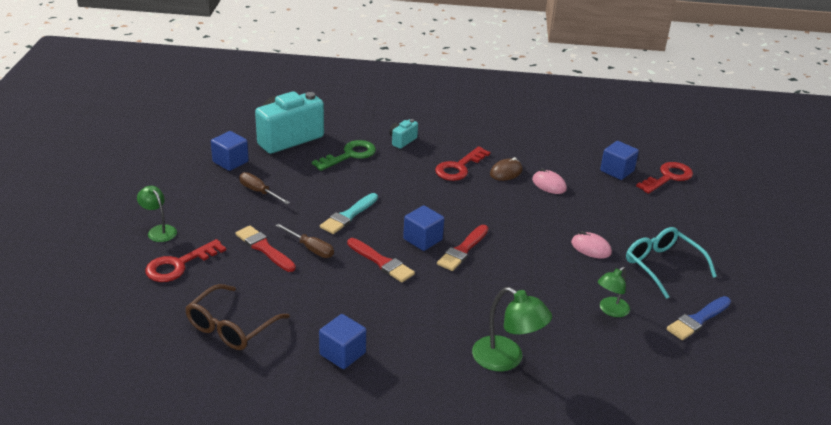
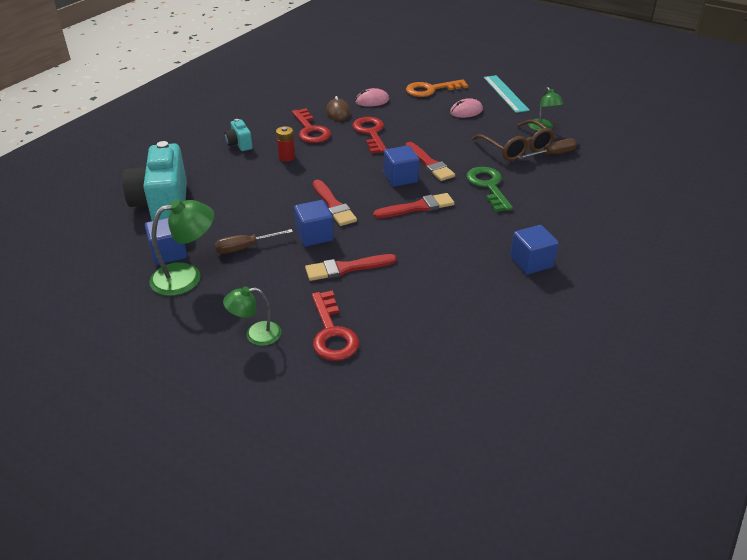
camera: 60 degrees left, 5 degrees up
brown glasses [185,284,290,350] -> brown glasses moved to [472,120,555,161]
brown screwdriver [276,223,334,258] -> brown screwdriver moved to [518,138,577,159]
green key [312,140,376,171] -> green key moved to [466,167,513,212]
turquoise brush [320,193,378,234] -> red brush [313,180,357,226]
green lamp [472,287,552,371] -> green lamp moved to [149,199,214,296]
blue cube [600,141,639,180] -> blue cube moved to [294,200,334,246]
turquoise glasses [626,227,717,299] -> turquoise ruler [484,75,530,113]
red key [636,162,693,194] -> red key moved to [352,117,387,154]
blue brush [667,296,731,340] -> none
none -> red battery [276,126,295,162]
none -> orange key [406,79,468,97]

